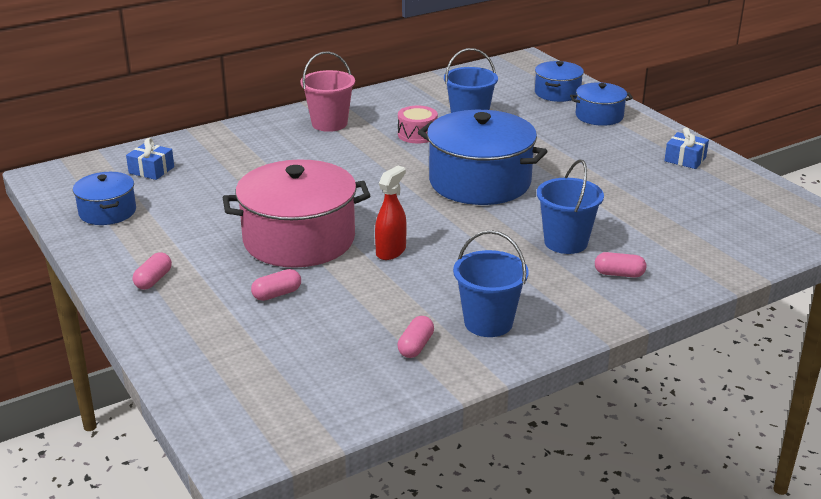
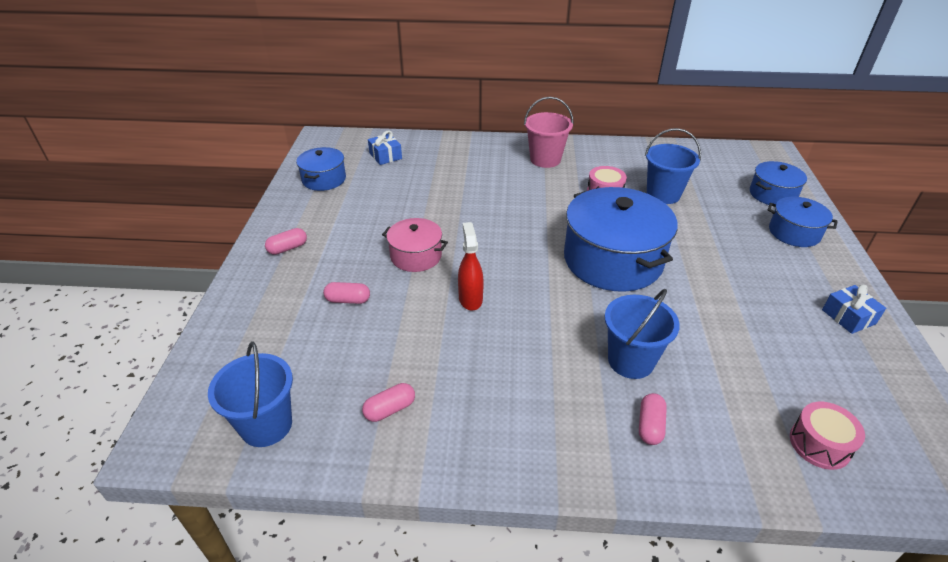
camera: 35 degrees right, 10 degrees up
pink pot [223,159,370,268] -> pink pot [382,218,448,272], size x0.53
red spray bottle [375,166,407,260] -> red spray bottle turned 75 degrees counterclockwise [458,222,484,311]
blue bucket [453,230,529,337] -> blue bucket moved to [208,342,293,447]
pink capsule [595,252,647,277] -> pink capsule turned 60 degrees clockwise [639,393,667,445]
none -> pink drum [790,402,865,470]

